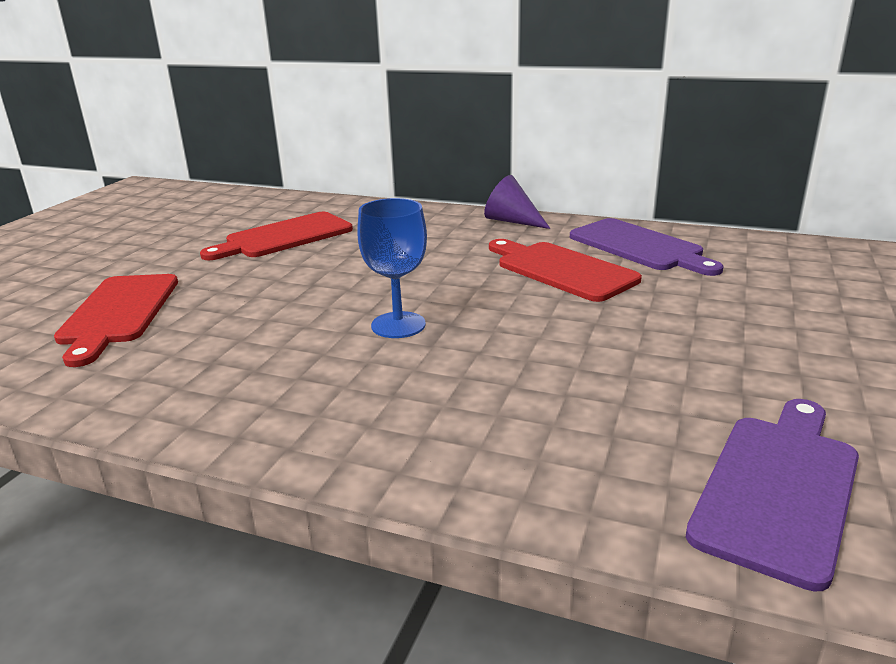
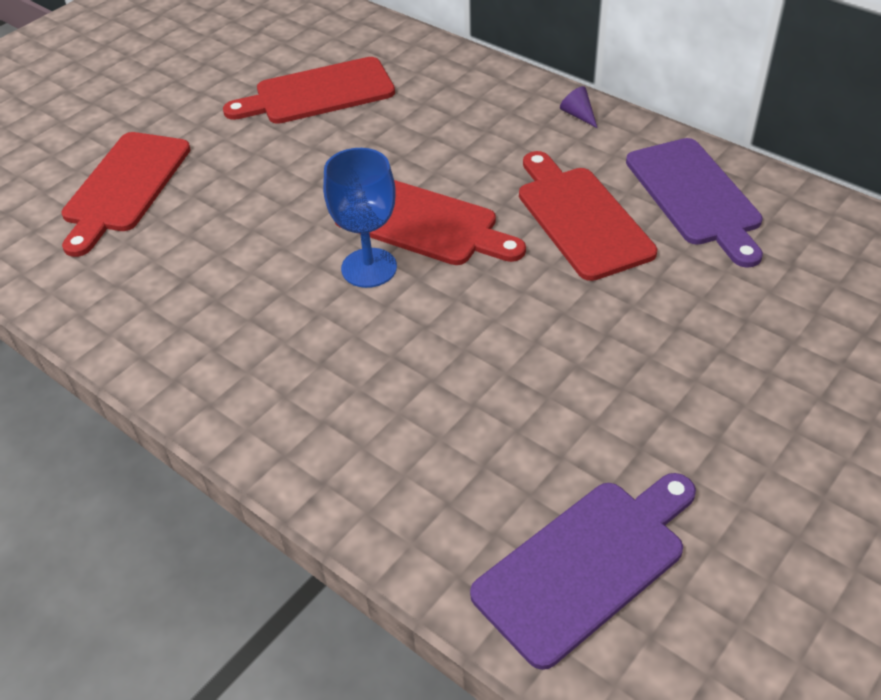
camera: 20 degrees right, 20 degrees up
purple cone [484,175,551,229] -> purple cone [560,86,597,128], size x0.54
none -> red cutting board [335,180,526,265]

